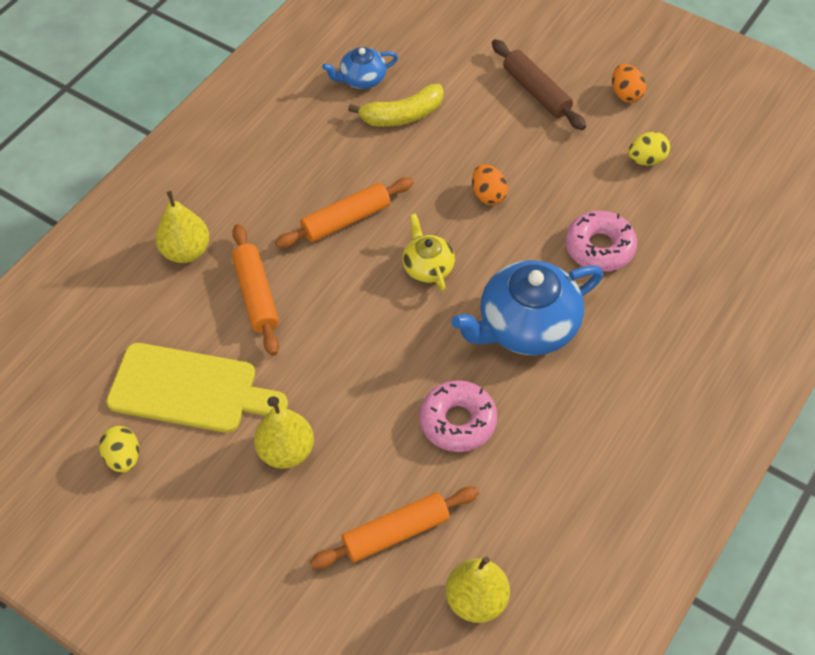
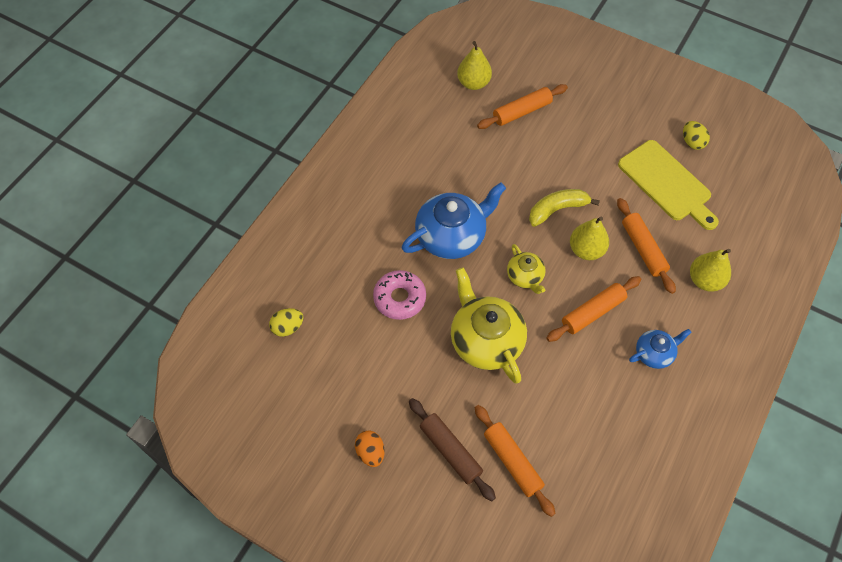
camera: 175 degrees right, 5 degrees up
yellow cutting board [106,343,288,433] -> yellow cutting board turned 135 degrees counterclockwise [618,140,719,230]
yellow pear [254,397,314,469] -> yellow pear moved to [570,217,609,260]
blue teapot [322,47,398,89] -> blue teapot moved to [629,329,692,369]
yellow banana [348,84,444,127] -> yellow banana moved to [529,189,600,227]
pink donut [419,380,497,452] -> none
orange egg [472,164,508,205] -> yellow teapot [451,267,527,384]
yellow egg [628,132,670,166] -> yellow egg moved to [269,308,304,337]
none -> orange rolling pin [475,405,556,517]

